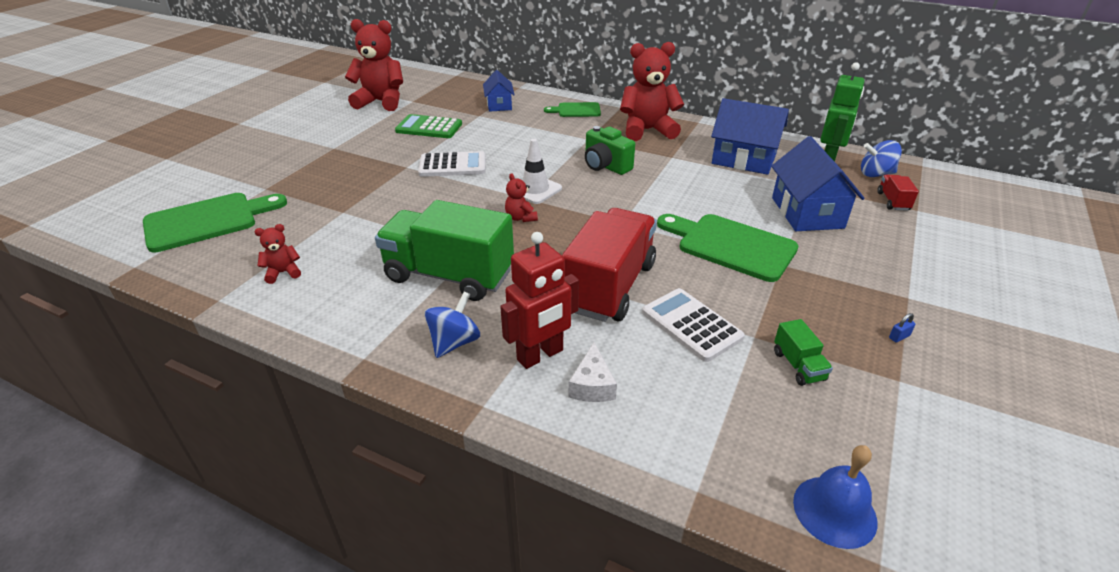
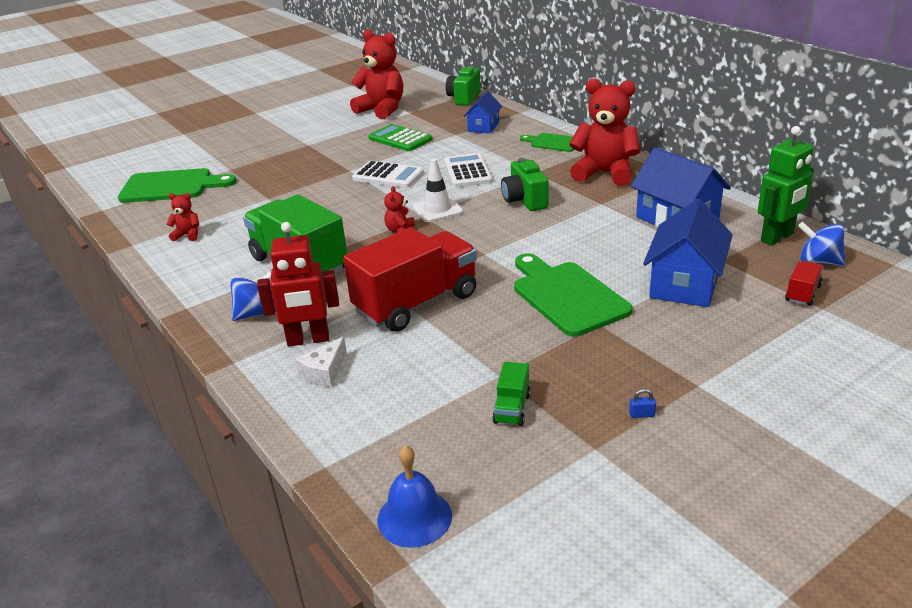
camera: 30 degrees right, 5 degrees down
white calculator [642,288,745,362] -> white calculator moved to [444,153,492,187]
none -> green camera [446,66,481,106]

